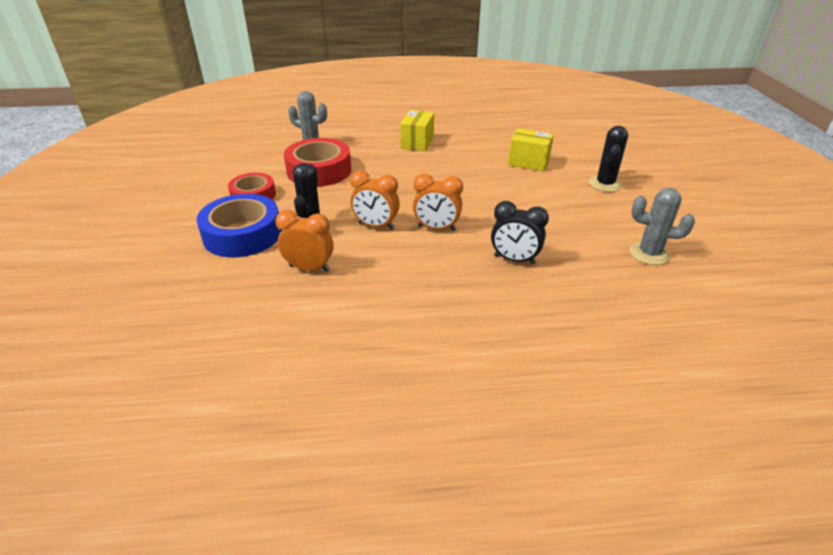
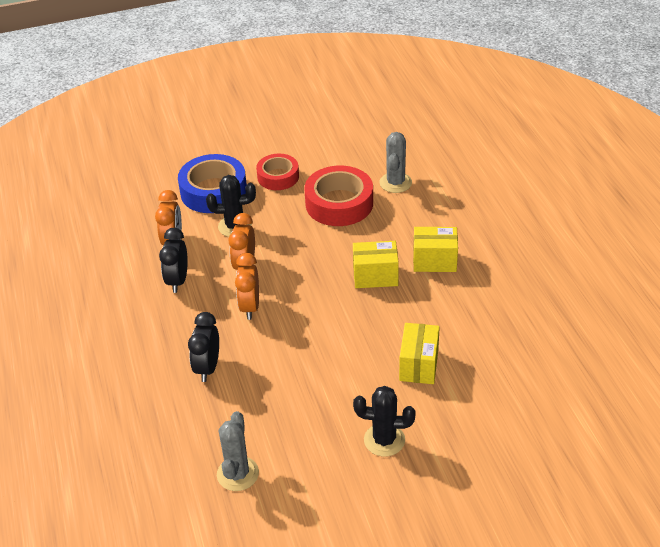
camera: 80 degrees right, 5 degrees up
none -> black clock [159,228,188,293]
none -> yellow box [353,241,399,288]

